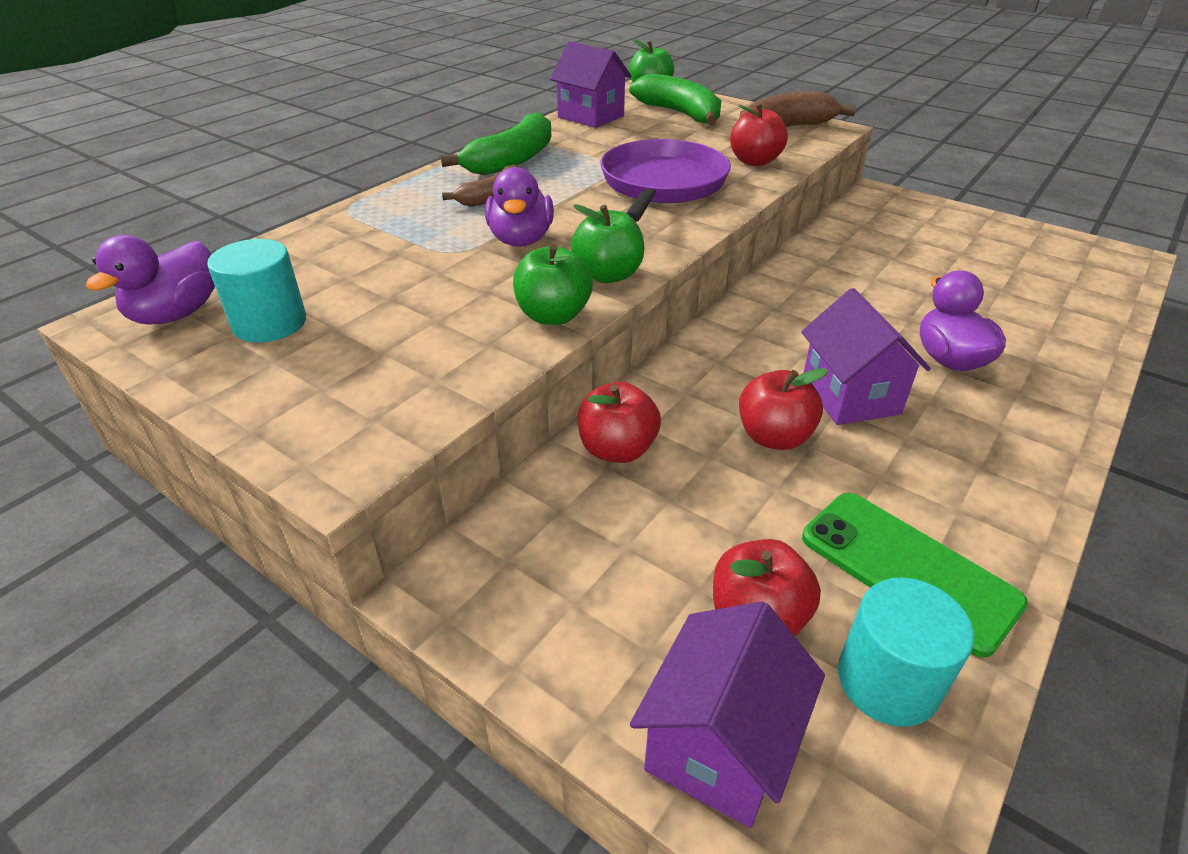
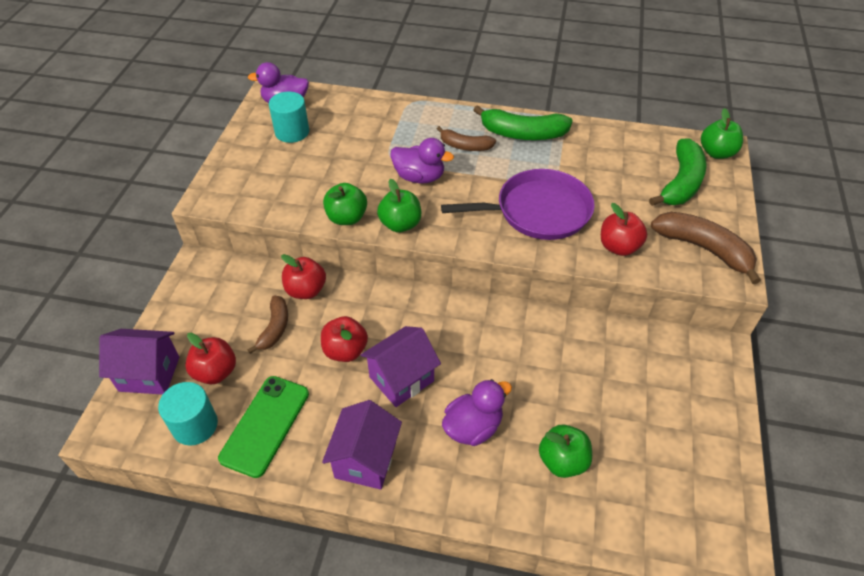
camera: 65 degrees right, 10 degrees up
purple duck [485,167,554,247] -> purple duck turned 135 degrees counterclockwise [390,138,454,183]
purple house [550,42,632,128] -> purple house moved to [322,400,402,490]
none -> brown banana [248,296,288,354]
none -> green apple [539,425,592,478]

